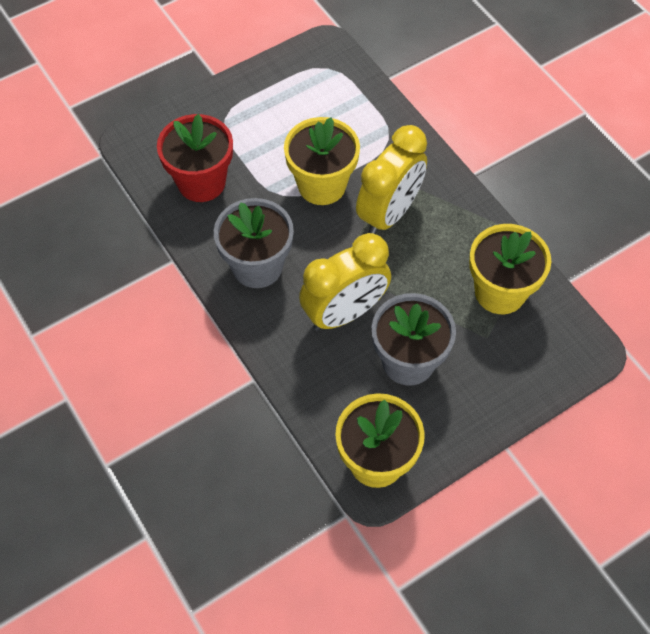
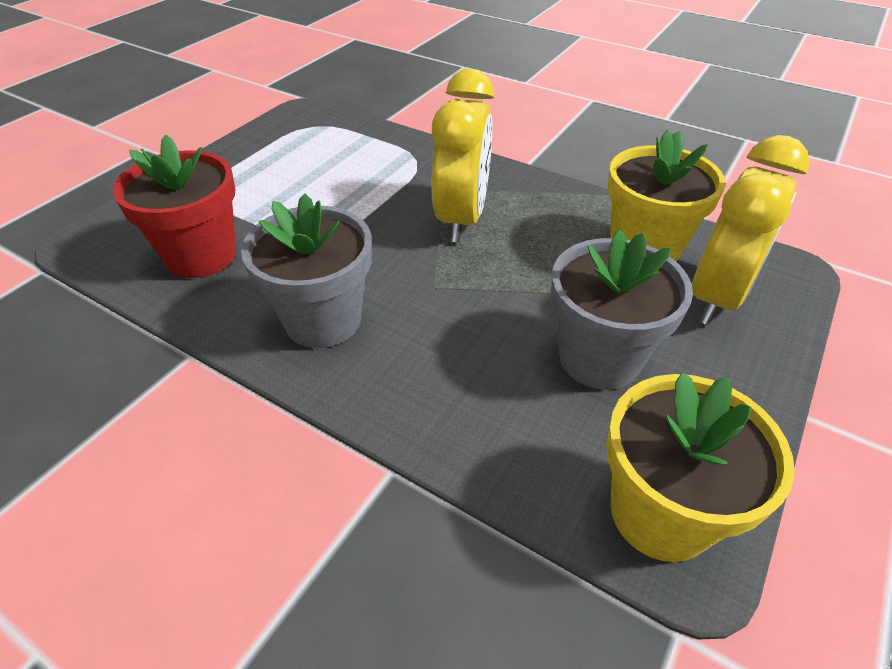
camera: 25 degrees left, 15 degrees down
yellow flower pot [284,117,360,205] -> none
yellow clock [299,233,391,331] -> yellow clock moved to [692,135,810,325]

